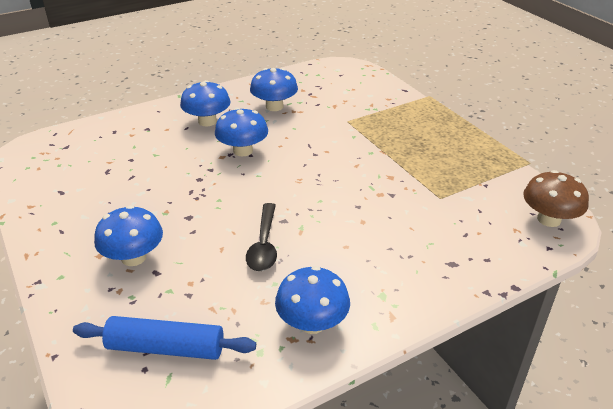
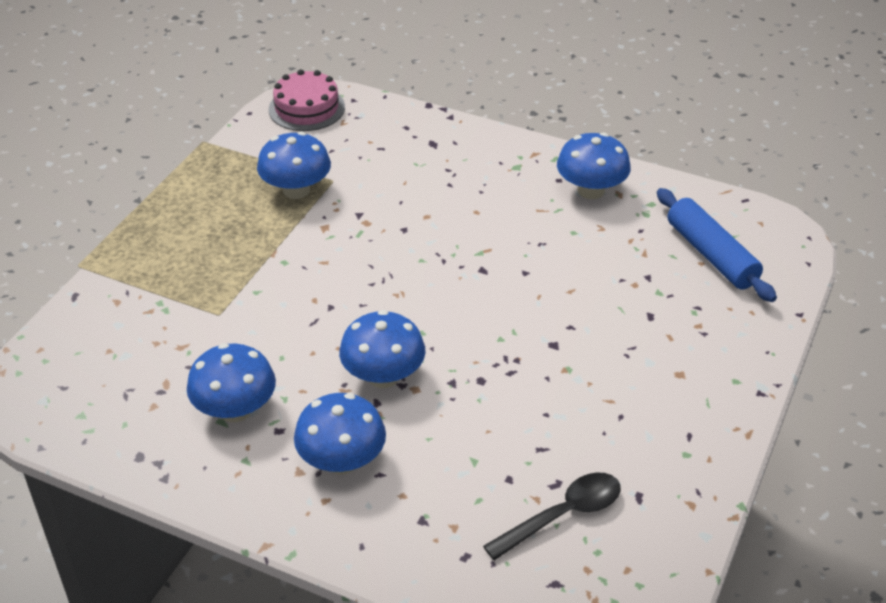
camera: 125 degrees left, 5 degrees up
blue mushroom [94,205,163,266] -> blue mushroom moved to [257,132,331,199]
black spoon [246,203,277,271] -> black spoon moved to [483,472,621,560]
brown mushroom [523,170,589,227] -> pink cake [269,69,345,131]

